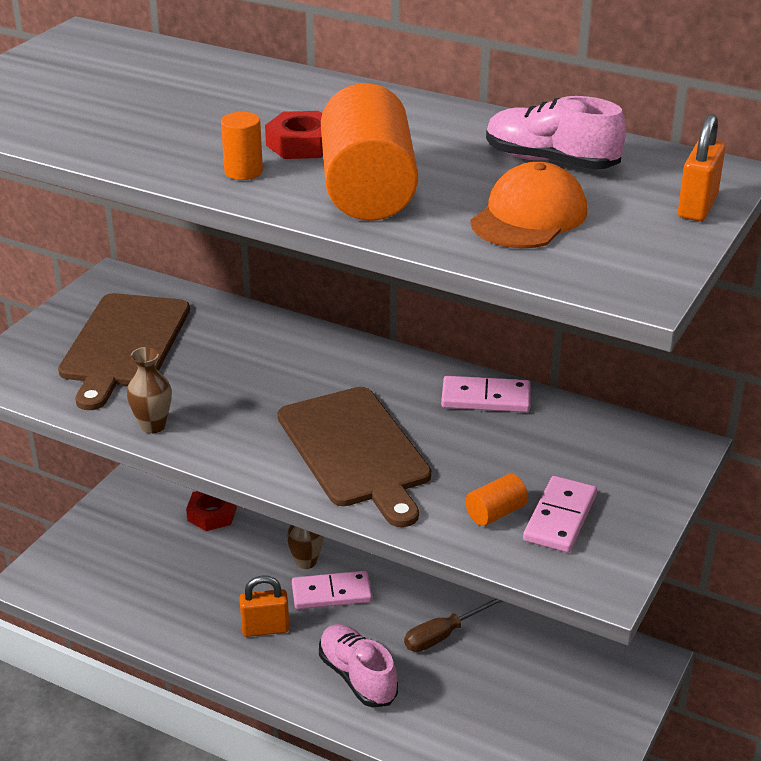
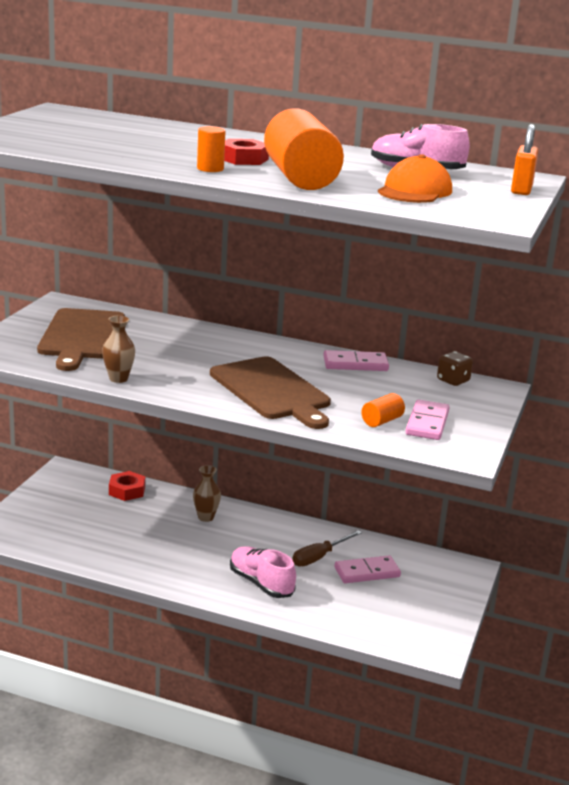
camera: 10 degrees left, 10 degrees down
orange padlock [239,575,289,637] -> none
pink domino [292,571,372,609] -> pink domino moved to [334,555,401,583]
none -> brown dice [437,351,473,386]

